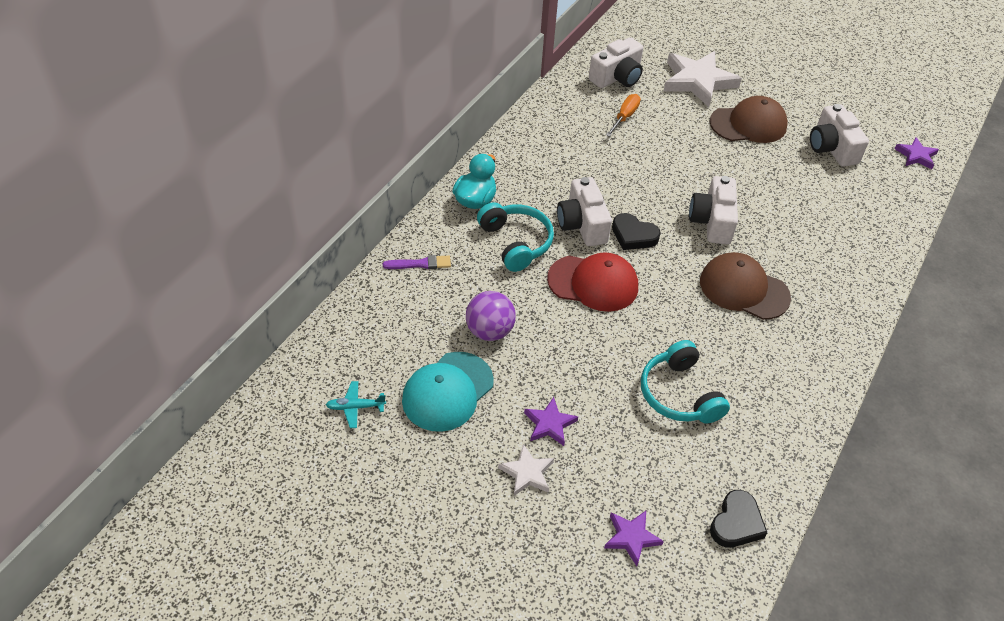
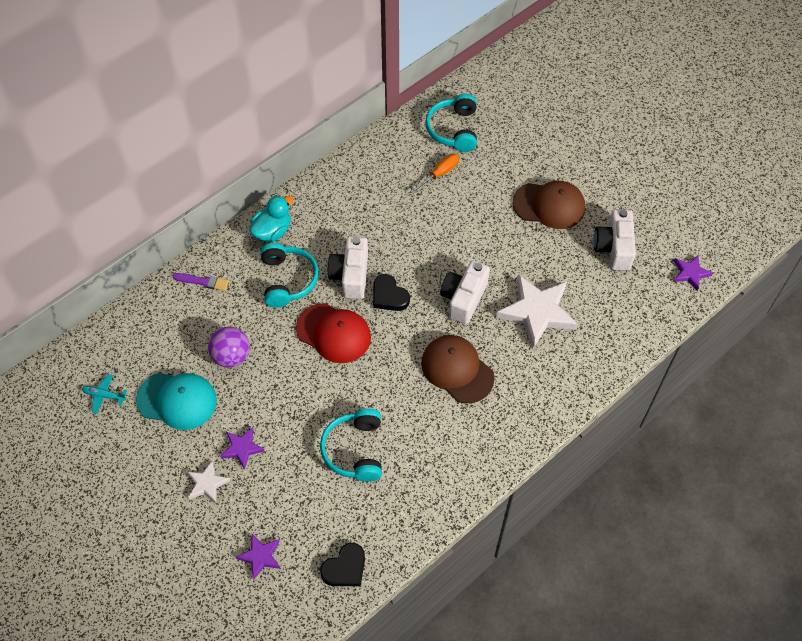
camera: 20 degrees right, 10 degrees up
turquoise cap [402,352,494,432] -> turquoise cap turned 135 degrees counterclockwise [136,373,217,430]
white camera [589,37,643,88] -> turquoise headphones [425,94,477,152]
white star [663,51,742,107] -> white star moved to [496,274,578,348]

